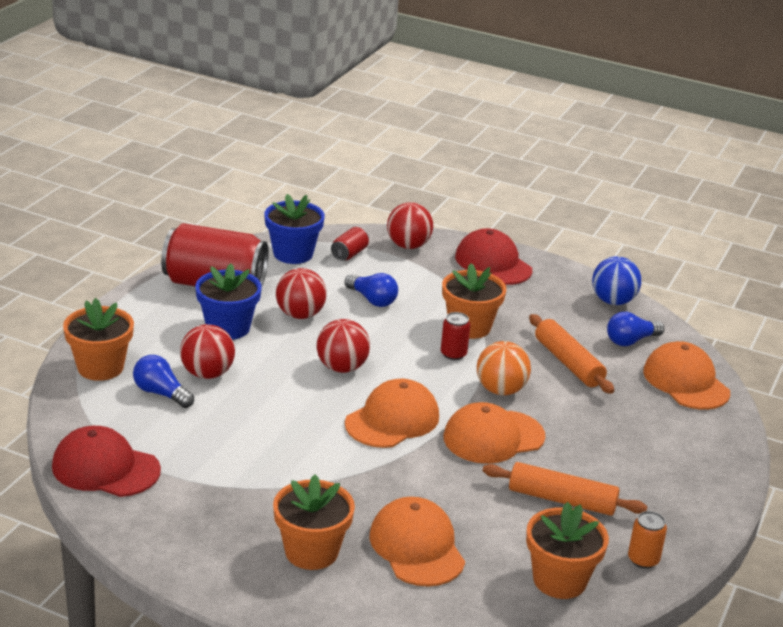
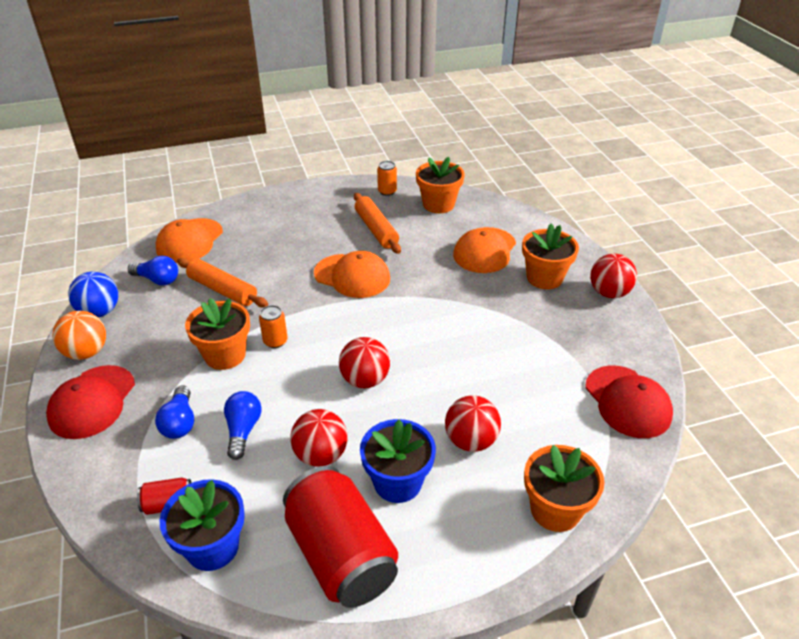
camera: 130 degrees left, 10 degrees up
blue light bulb [133,355,194,408] -> blue light bulb moved to [155,385,194,439]
orange cap [345,379,439,448] -> none
red ball [387,202,433,249] -> red ball moved to [590,254,637,298]
red can [441,312,470,360] -> orange can [259,305,288,348]
orange ball [477,341,531,395] -> orange ball moved to [52,311,106,360]
orange rolling pin [529,314,614,394] -> orange rolling pin turned 75 degrees counterclockwise [177,258,268,307]

